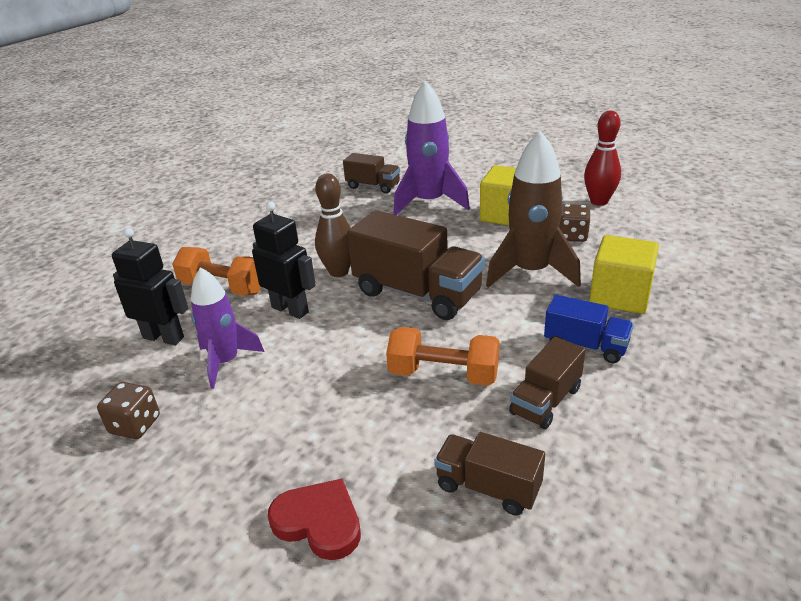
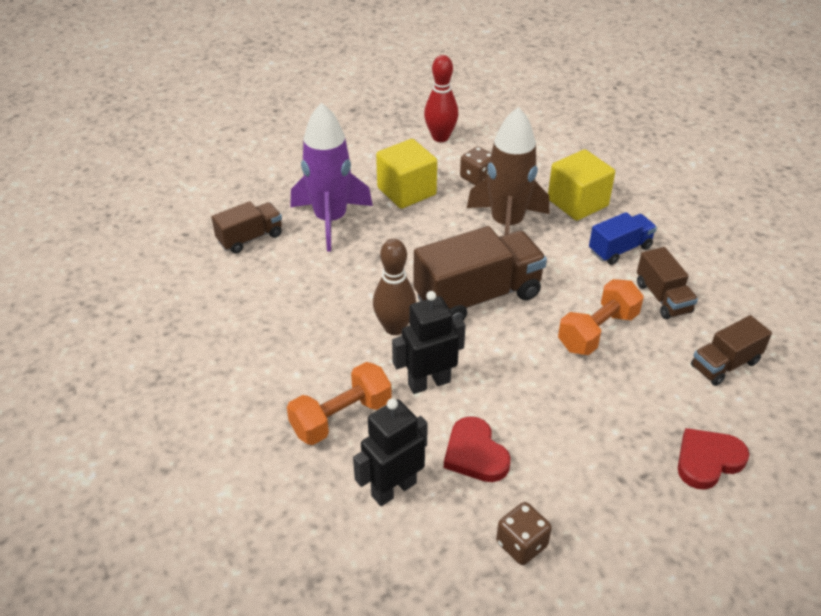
camera: 60 degrees left, 10 degrees up
purple rocket [191,267,264,389] -> red heart [444,416,511,482]

